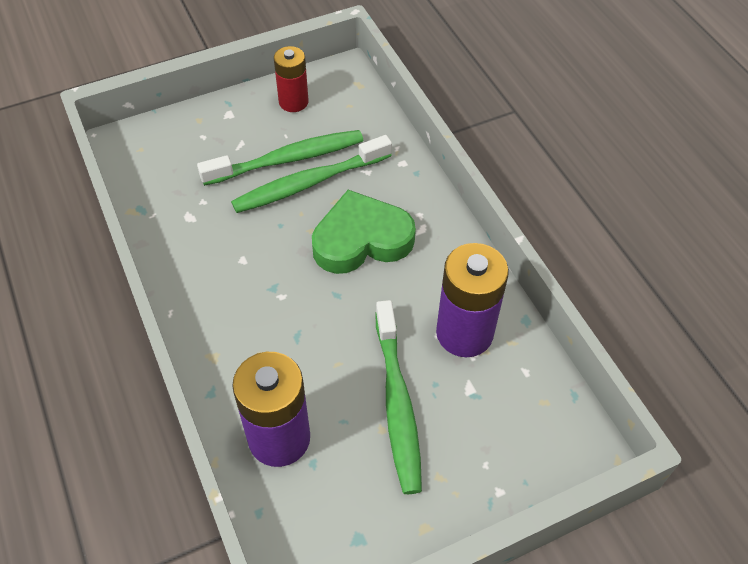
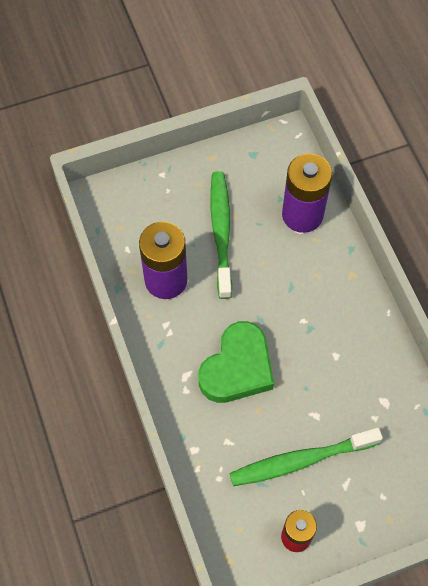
camera: 175 degrees left, 10 degrees up
green toothbrush [231,135,392,213] -> none
green heart [312,190,416,274] -> green heart turned 45 degrees counterclockwise [198,321,274,403]

